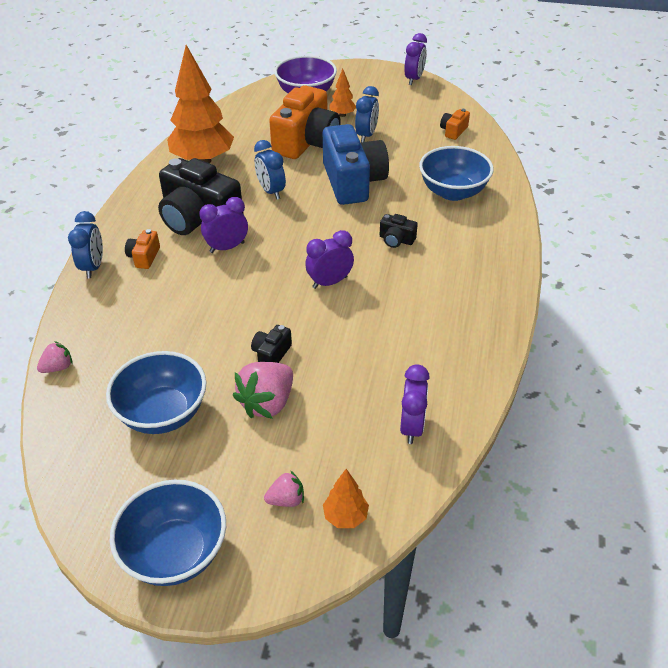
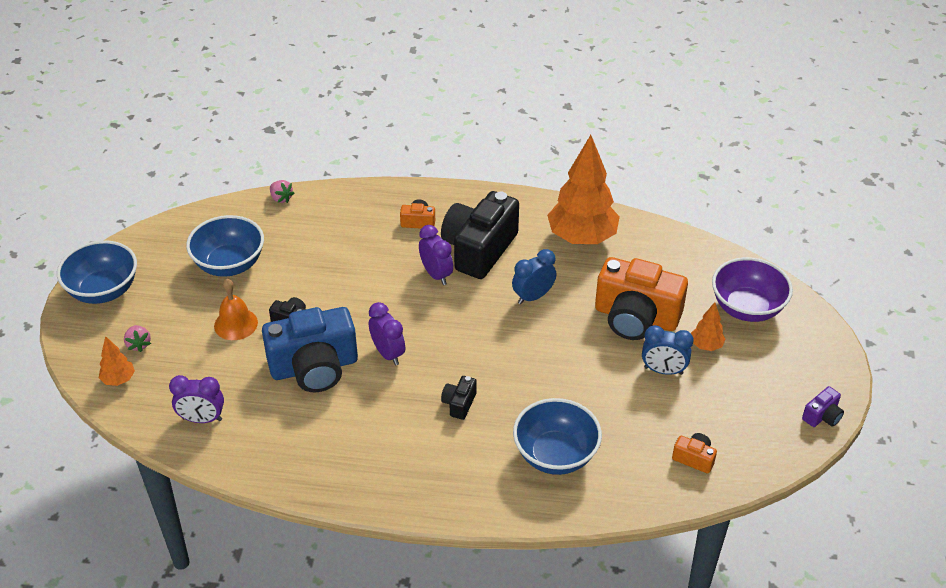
camera: 85 degrees right, 0 degrees up
blue clock [68,211,103,278] -> none
pink strawberry [233,362,293,419] -> orange bell [214,279,258,340]
blue camera [323,124,389,205] -> blue camera moved to [262,307,358,392]
purple clock [404,33,427,85] -> purple camera [802,386,844,427]

